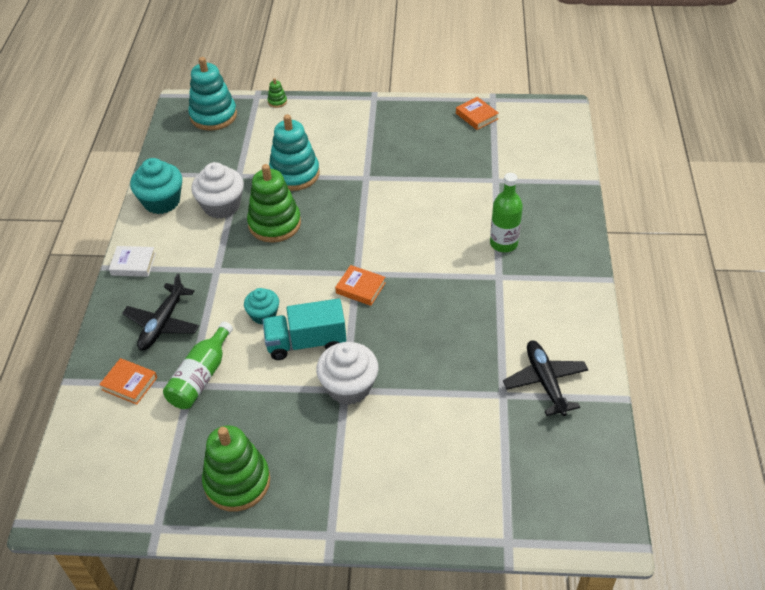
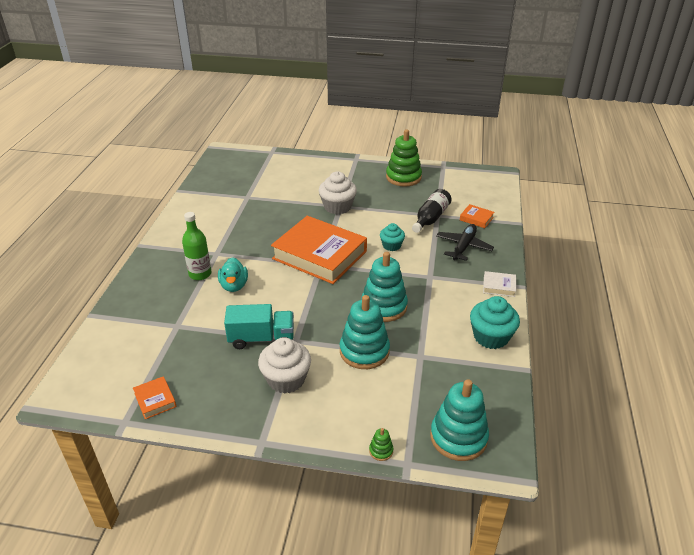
camera: 175 degrees left, 10 degrees down
green bottle [163,322,233,409] -> black bottle [412,189,452,233]
white cupcake [191,162,244,219] -> white cupcake moved to [258,337,311,394]
green stacking toy [247,164,301,243] -> turquoise stacking toy [361,252,408,322]
turquoise truck [262,299,346,360] -> turquoise truck moved to [224,304,294,349]
orange book [335,265,385,306] -> orange book [271,216,367,284], size x2.50
black plane [503,341,588,416] -> none
none -> turquoise duck [218,257,248,292]

